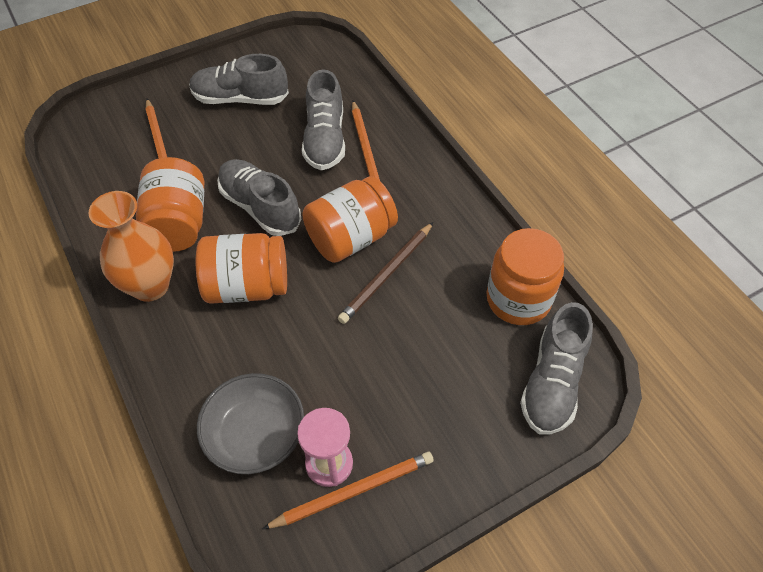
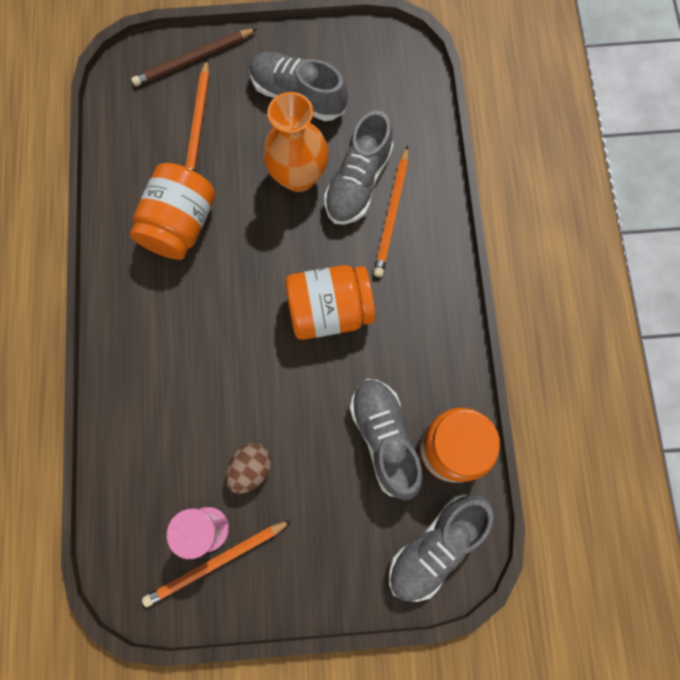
camera: 25 degrees right, 20 degrees up
orange vase [89,191,174,302] -> orange vase moved to [263,92,329,192]
orange jar [196,233,287,304] -> none
grey bowl [197,373,304,474] -> none
grey shoe [217,159,302,236] -> grey shoe moved to [350,379,423,500]
orange pencil [262,452,434,529] -> orange pencil turned 150 degrees clockwise [142,520,292,607]
brown pencil [338,222,433,324] -> brown pencil moved to [131,28,257,86]
none -> brown egg [226,443,272,494]

